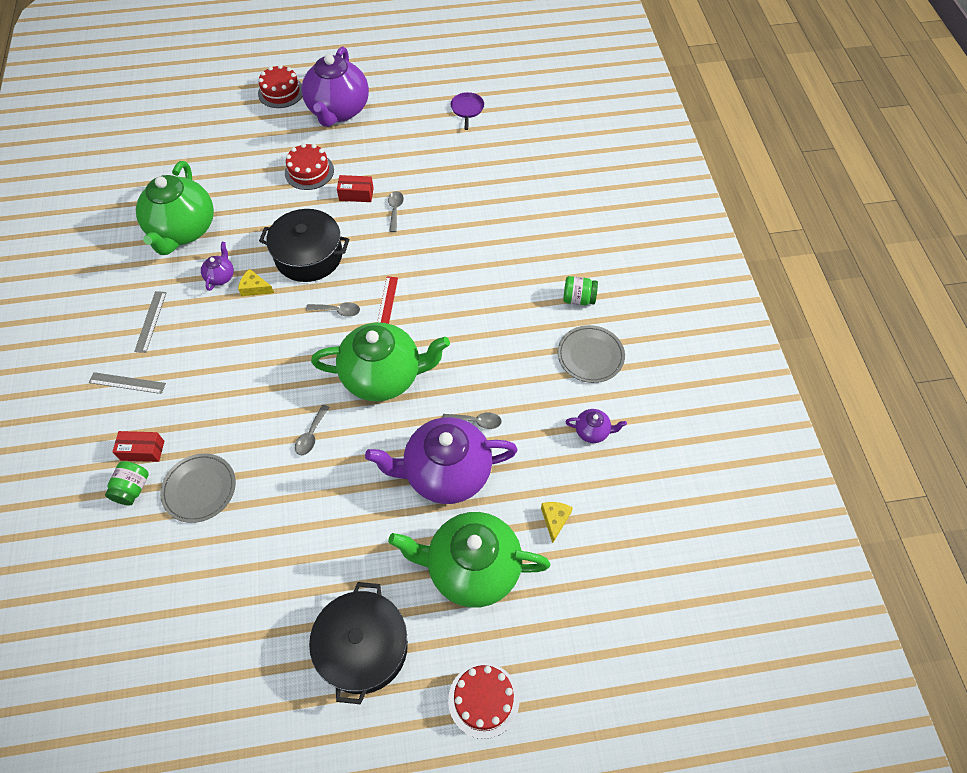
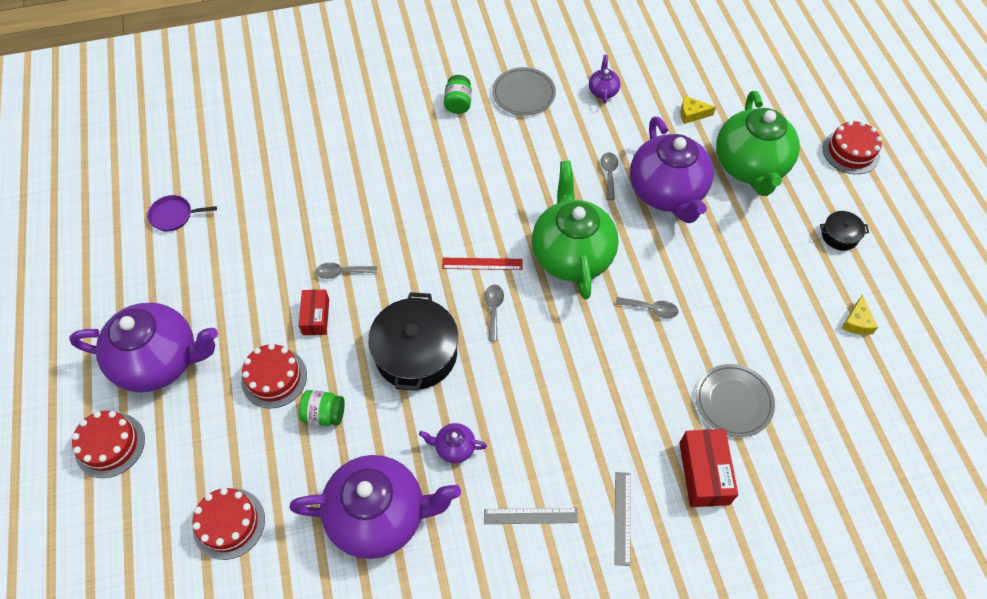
camera: 95 degrees left, 0 degrees up
green jar [105,461,149,505] -> green jar moved to [299,390,345,426]
red box [112,431,164,462] -> red box [679,429,738,507], size x1.51
green teapot [136,161,214,255] -> purple teapot [289,455,461,559]
yellow cheese [238,269,274,296] -> yellow cheese moved to [842,295,878,335]
black pot [309,582,408,704] -> black pot [820,211,869,251], size x0.48
none -> red cake [193,488,265,560]

